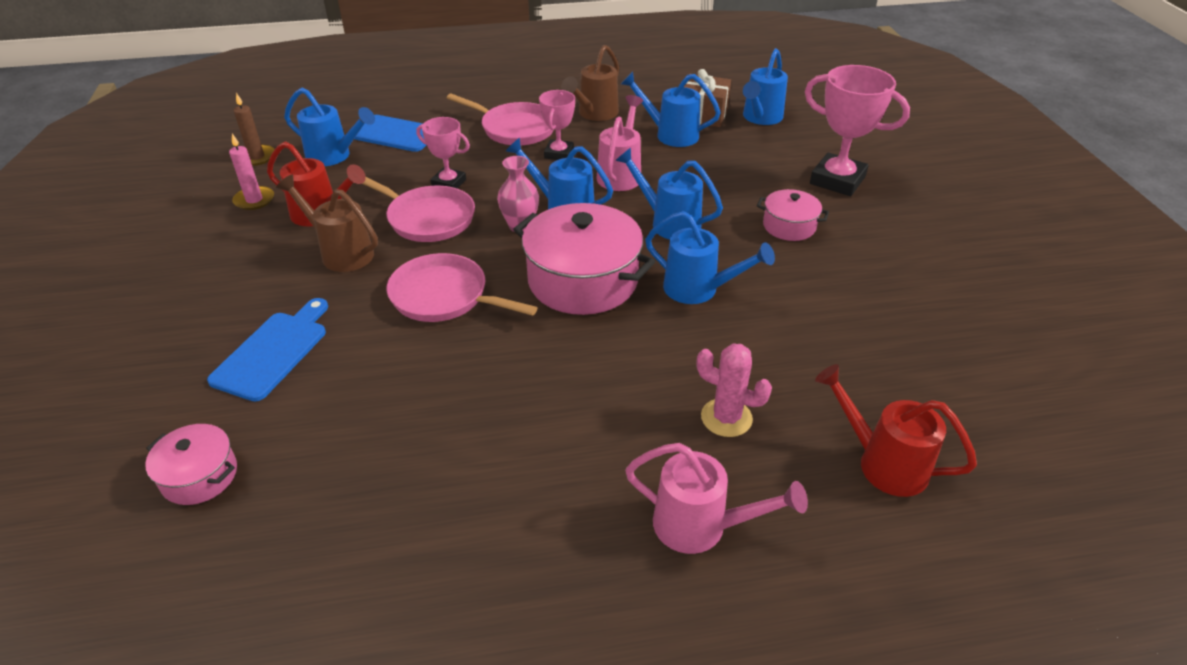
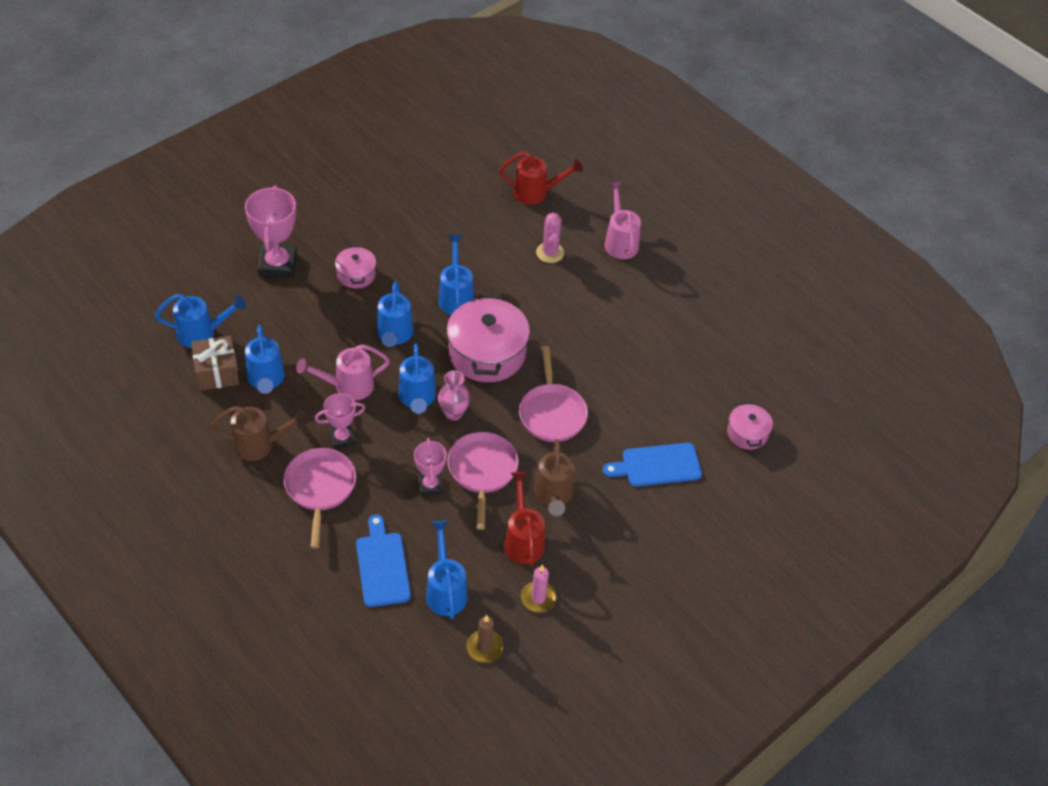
camera: 125 degrees left, 10 degrees up
red watering can [815,364,977,497] -> red watering can turned 90 degrees counterclockwise [499,151,583,205]

